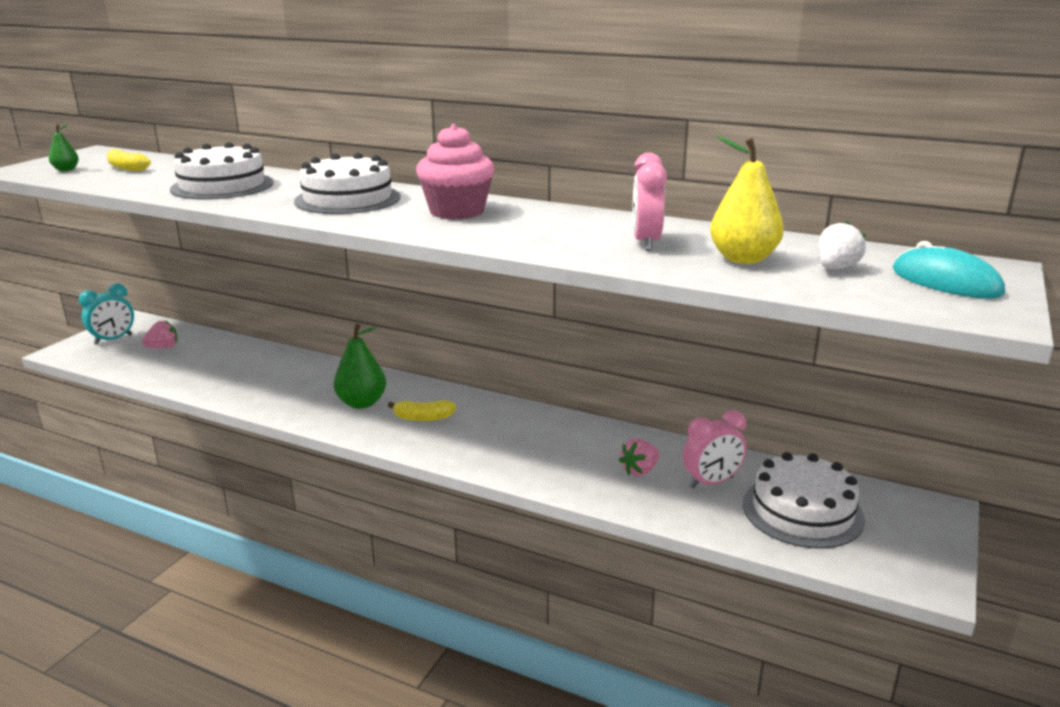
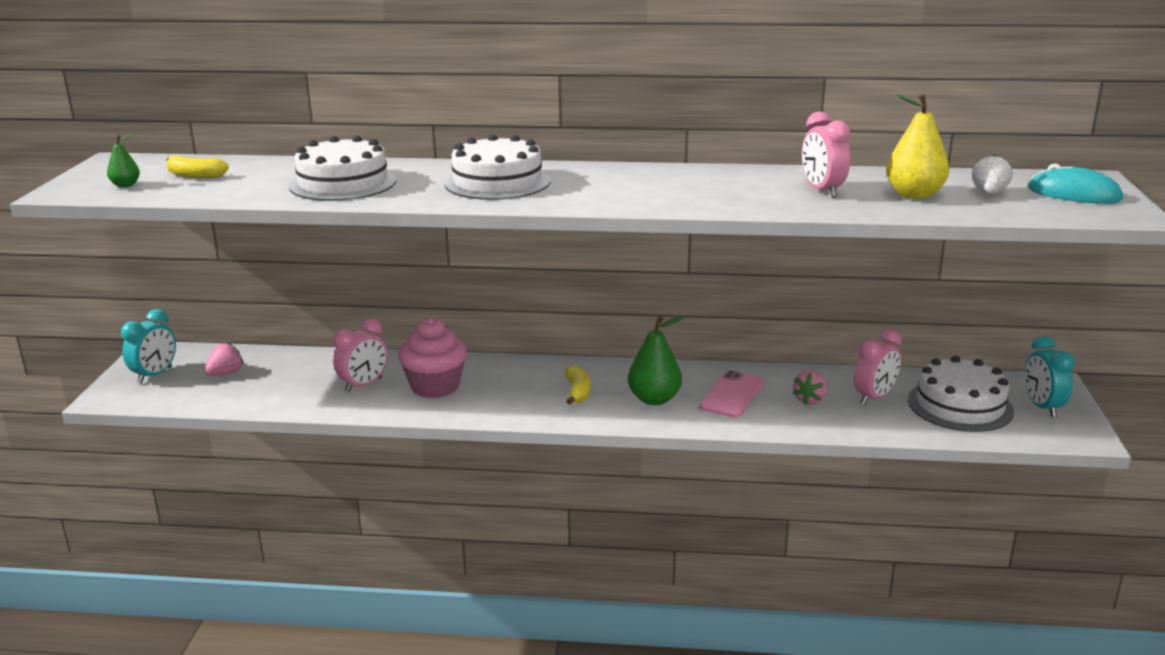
camera: 20 degrees left, 0 degrees up
green pear [334,324,386,409] -> green pear moved to [628,315,685,405]
yellow banana [388,400,456,421] -> yellow banana turned 75 degrees counterclockwise [565,365,591,405]
pink cupcake [416,124,495,220] -> pink cupcake moved to [398,317,467,398]
none -> pink clock [333,319,388,392]
none -> pink phone [699,370,764,418]
none -> turquoise clock [1025,336,1075,417]

